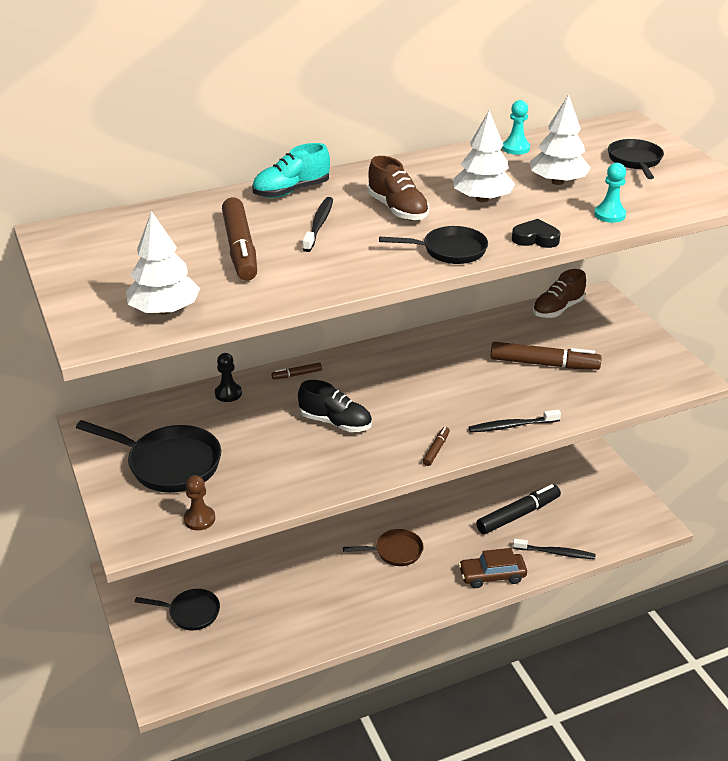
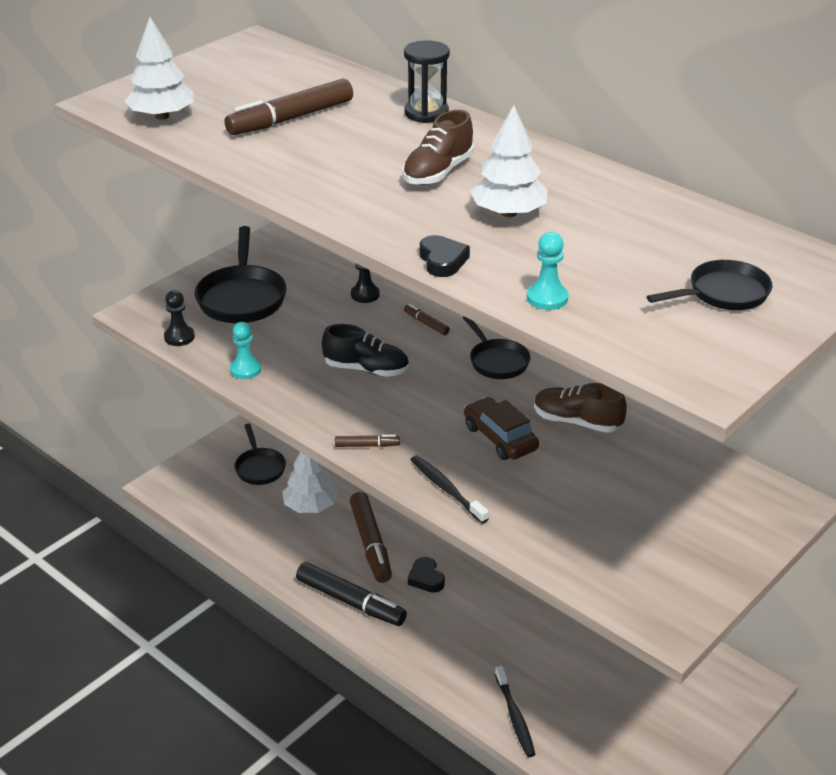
camera: 65 degrees right, 0 degrees up
brown pawn [184,475,215,530] -> black pawn [164,290,195,346]
turquoise shoe [252,143,330,198] -> black hourglass [404,40,450,123]
black shoe [298,380,372,432] -> black shoe turned 75 degrees counterclockwise [322,324,409,377]
black toothbrush [303,197,333,252] -> none
brown pan [343,529,424,566] -> black heart [408,557,445,593]
black pan [379,226,488,264] -> black pan moved to [462,316,530,379]
brown car [458,548,527,588] -> brown car moved to [464,397,539,460]
black marker [476,484,561,534] -> black marker moved to [296,562,407,626]
brown marker [490,342,602,370] -> brown marker moved to [350,492,392,583]
turquoise pawn [502,100,530,155] -> turquoise pawn moved to [230,322,261,379]
white tree [530,94,591,185] -> white tree moved to [282,452,338,513]
brown shoe [533,269,586,318] -> brown shoe moved to [534,383,627,433]

